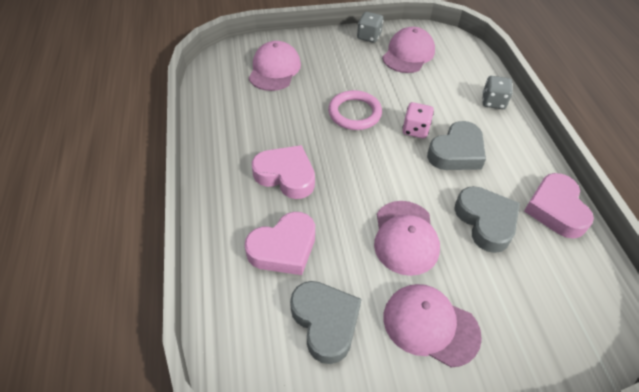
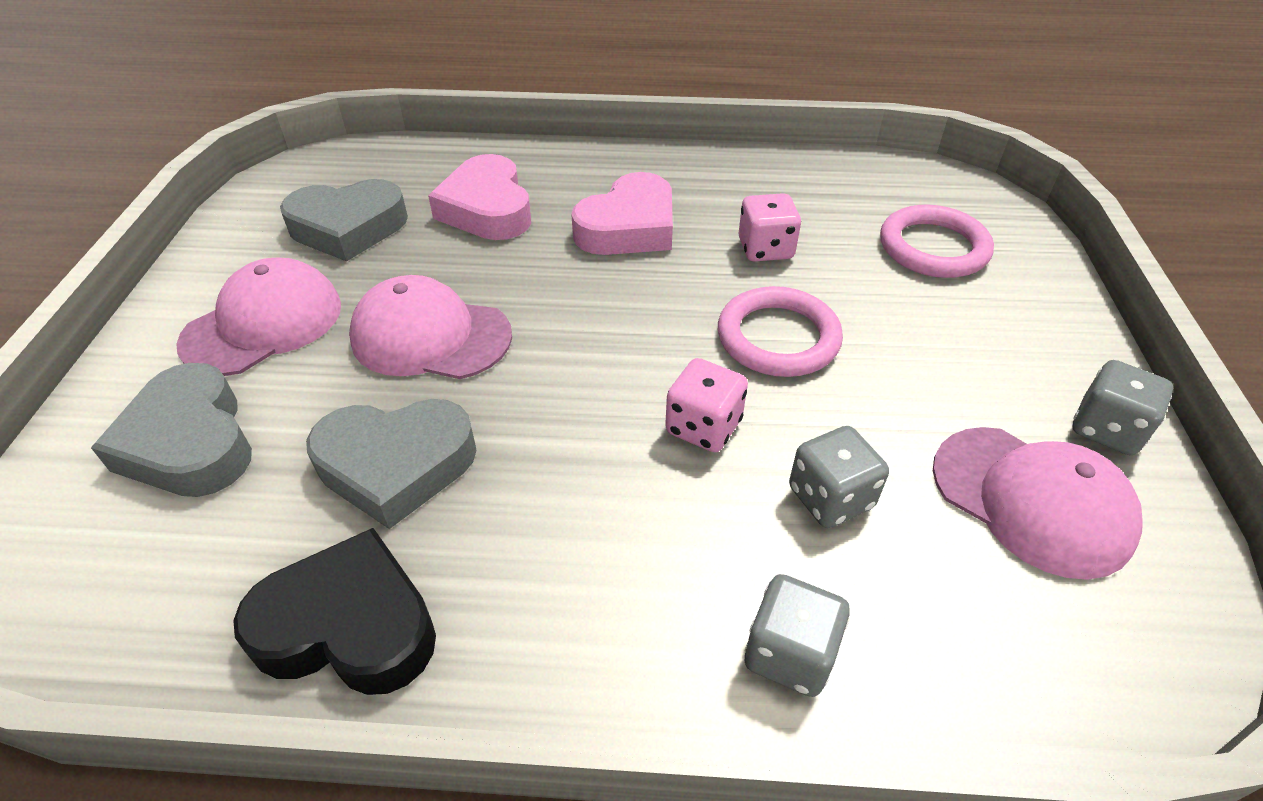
camera: 105 degrees right, 5 degrees down
pink cap [249,41,301,91] -> pink ring [880,205,994,278]
grey heart [427,121,486,170] -> grey heart moved to [91,363,252,497]
pink heart [524,173,594,238] -> black heart [233,528,436,695]
none -> pink dice [738,193,801,262]
none -> grey dice [789,426,889,528]

